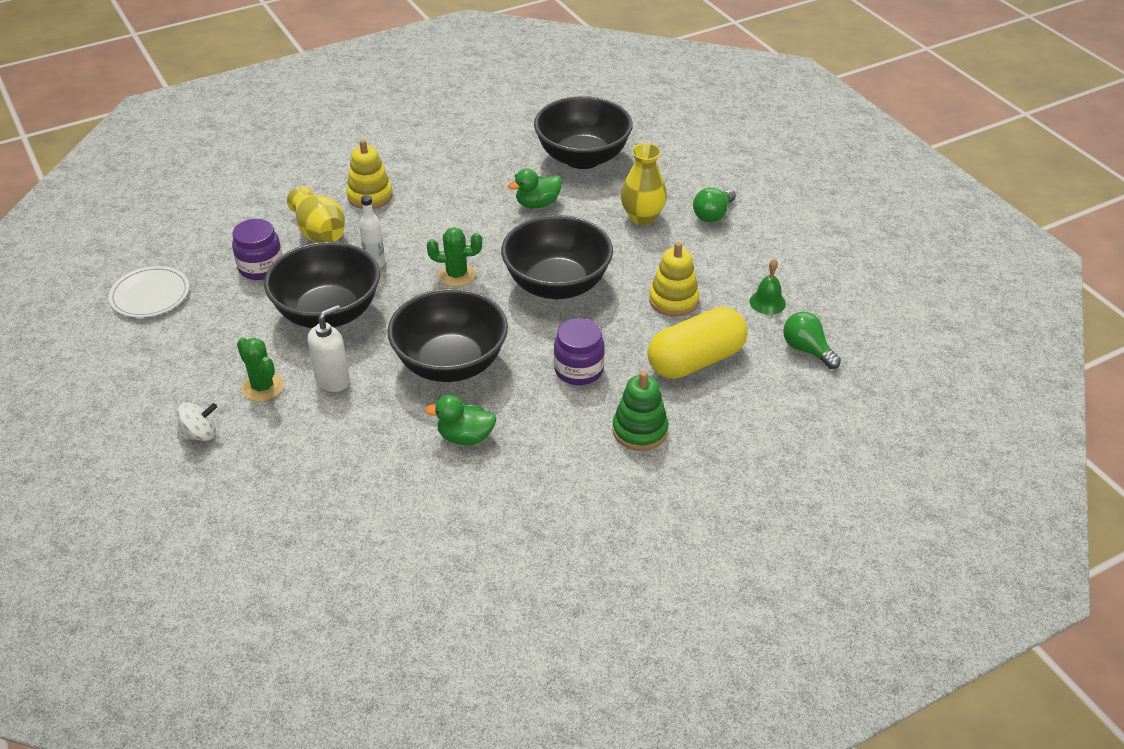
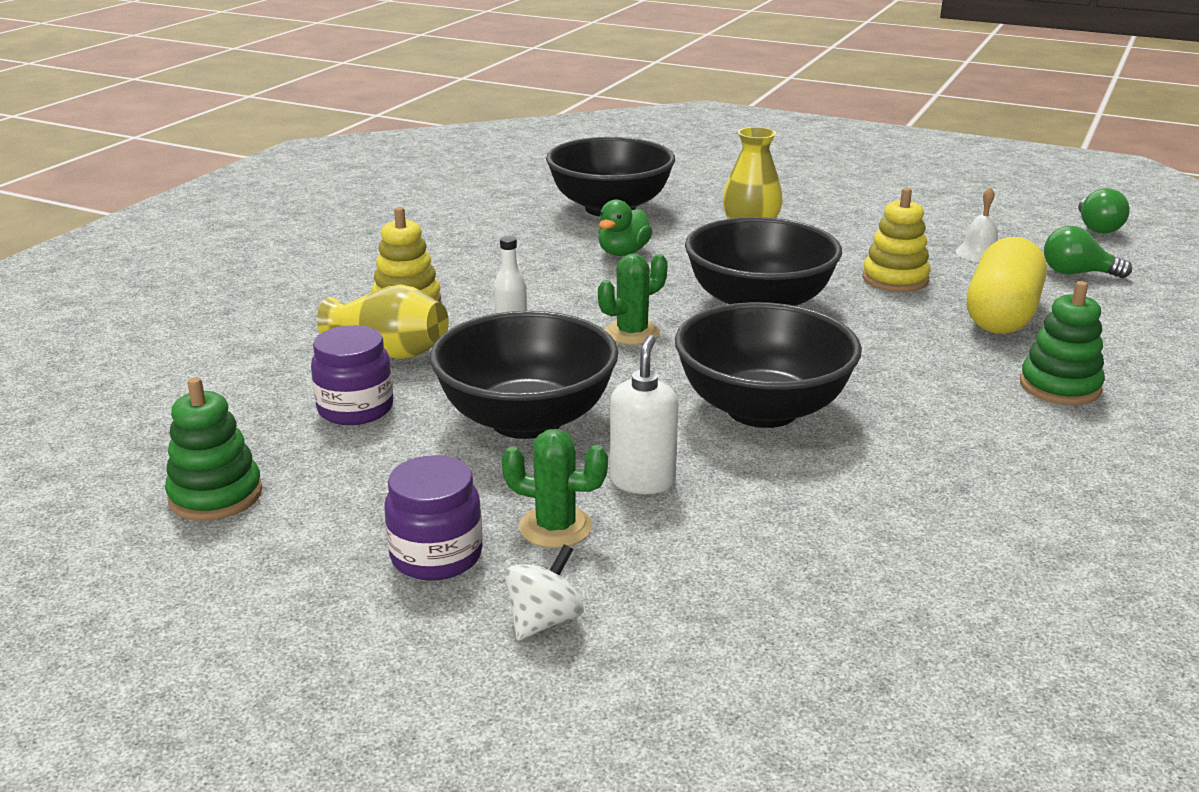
camera: 35 degrees left, 15 degrees down
white plate [109,266,189,318] -> green stacking toy [165,377,262,521]
green duck [425,395,496,445] -> none
purple jar [554,318,605,385] -> purple jar moved to [384,455,483,581]
green light bulb [693,188,736,223] -> green light bulb moved to [1078,188,1130,234]
green bell [749,259,786,315] -> white bell [956,187,998,262]

